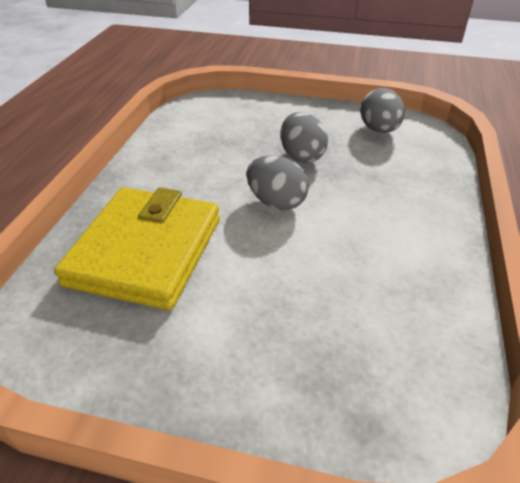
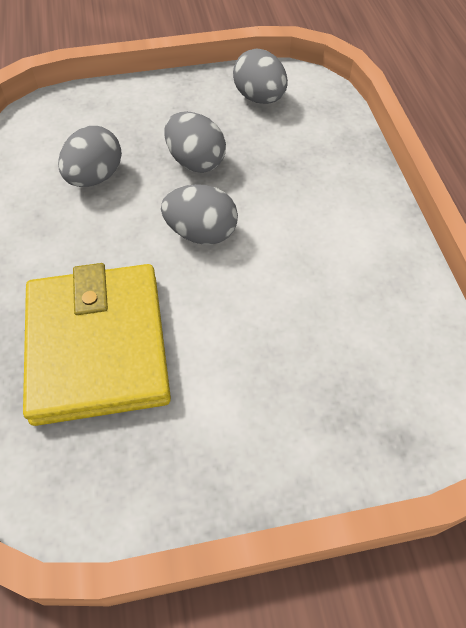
camera: 25 degrees left, 15 degrees up
none -> grey egg [58,126,122,187]

